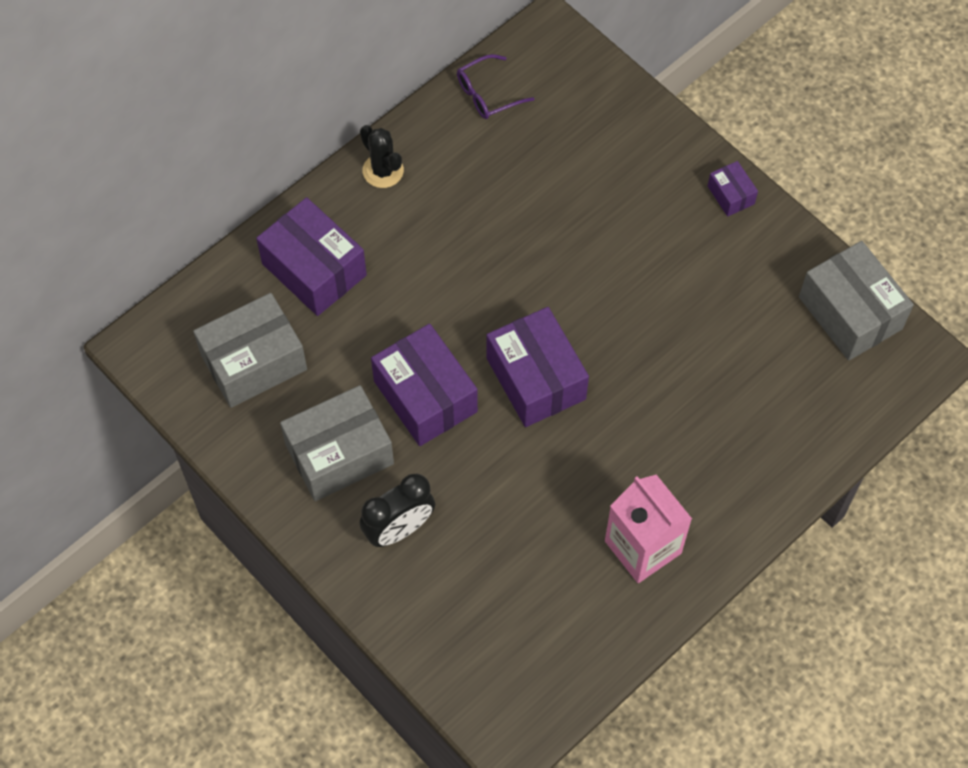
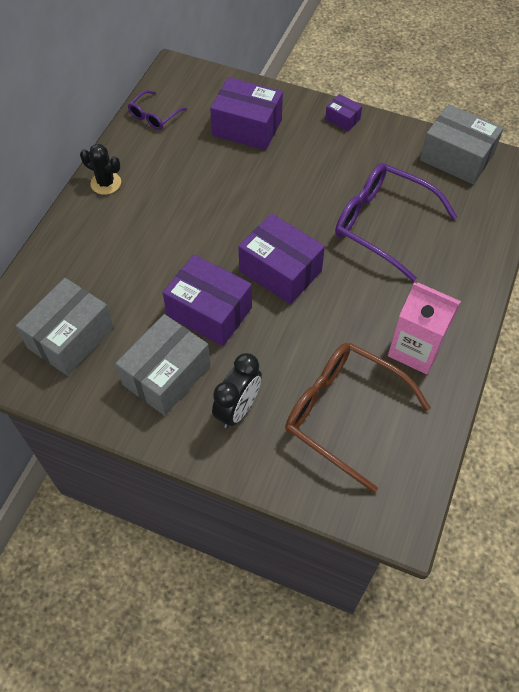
camera: 25 degrees left, 5 degrees down
purple box [256,197,367,316] -> purple box moved to [210,77,283,150]
none -> brown glasses [285,343,431,493]
none -> purple glasses [335,163,457,282]

